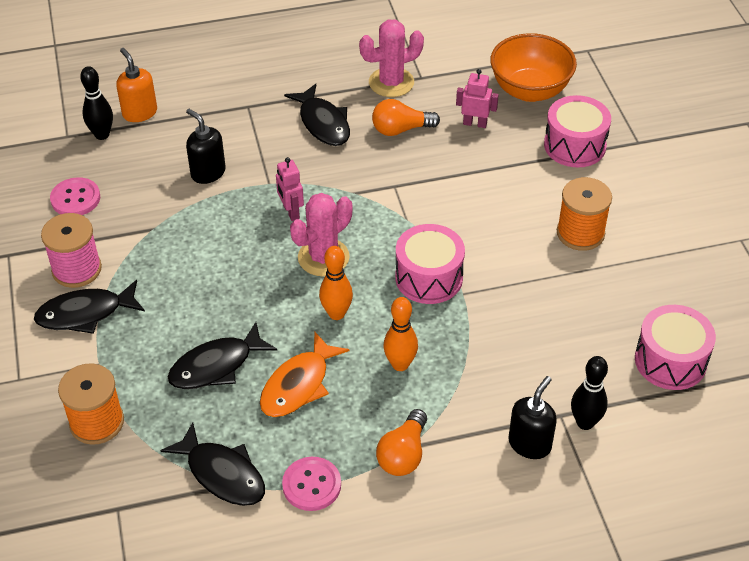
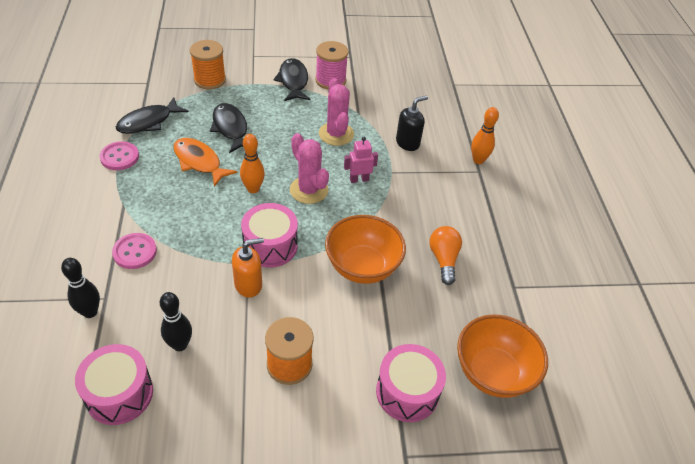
camera: 95 degrees right, 0 degrees up
pink button [50,177,100,215] -> pink button moved to [112,233,157,269]
black bowling pin [80,66,113,140] -> black bowling pin moved to [160,292,192,351]
orange soap dispenser [116,48,157,122] -> orange soap dispenser moved to [232,238,264,297]
black fish [284,84,350,146] -> none
pink cactus [359,20,424,97] -> pink cactus moved to [319,78,354,146]
orange light bulb [376,409,427,476] -> none
orange bowling pin [383,297,418,371] -> orange bowling pin moved to [471,107,499,164]
pink robot [456,69,499,128] -> none
black soap dispenser [508,376,557,459] -> none
none -> orange bowl [325,215,406,284]

